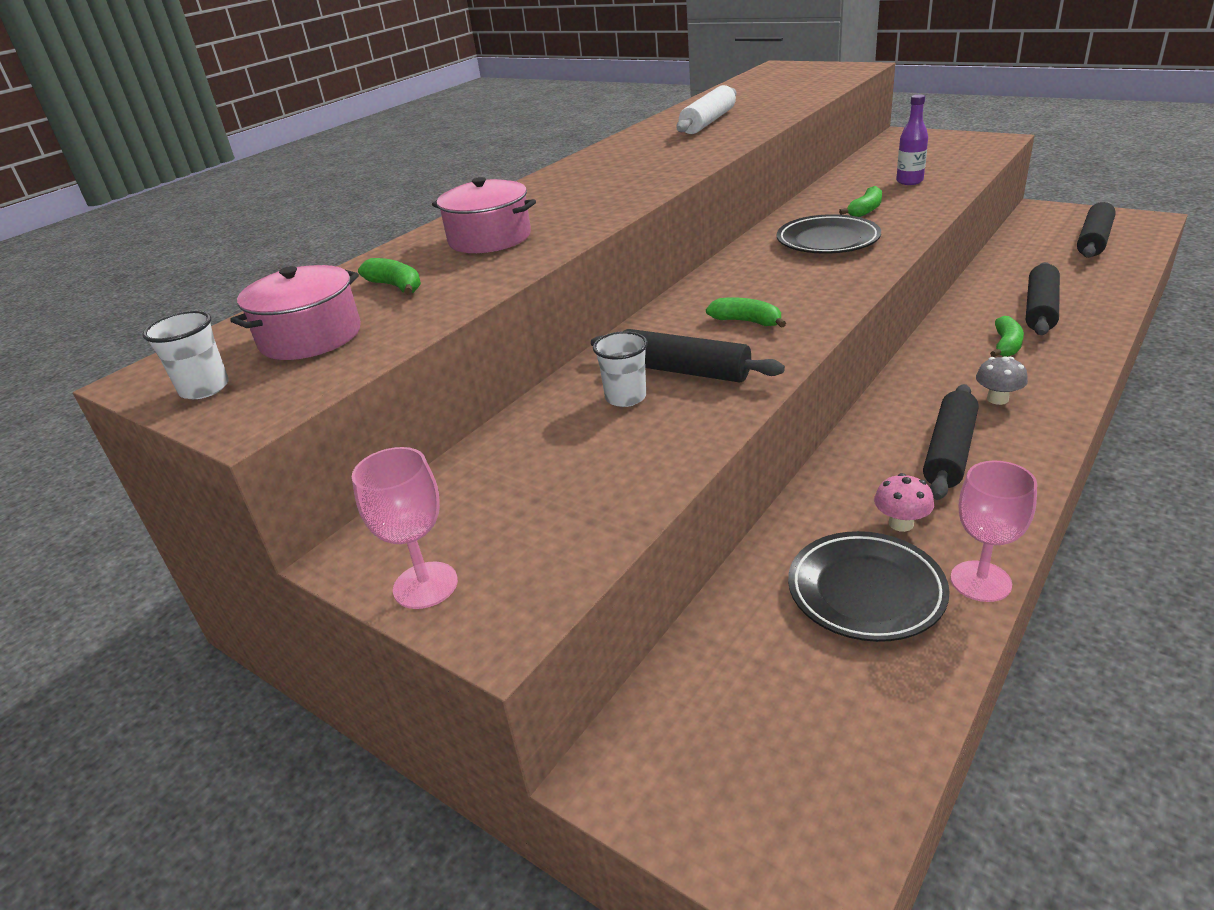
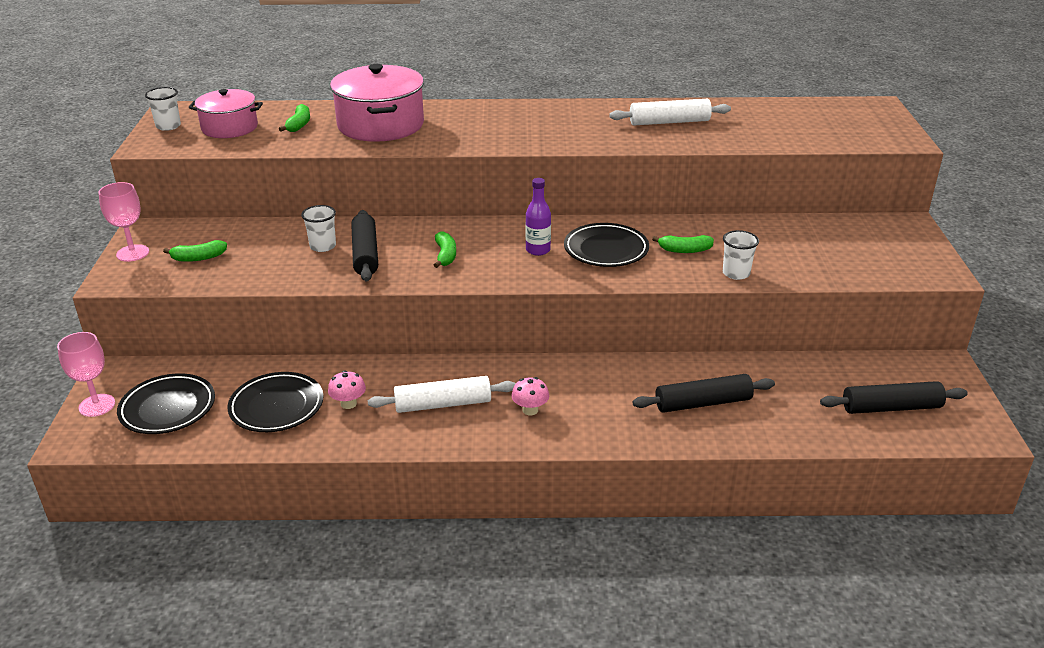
camera: 50 degrees right, 0 degrees up
pink pot [432,177,536,253] -> pink pot [330,64,424,142], size x1.57
purple bottle [896,95,928,185] -> purple bottle moved to [526,178,551,256]
black rolling pin [923,384,979,500] -> white rolling pin [368,376,516,413]
pink goblet [950,461,1037,602] -> pink goblet moved to [57,332,115,417]
grey mushroom [976,357,1028,405] -> pink mushroom [511,377,549,415]
green banana [990,316,1024,357] -> green banana moved to [163,240,227,262]
none -> black plate [117,373,215,434]
none -> white cup [723,230,759,280]

